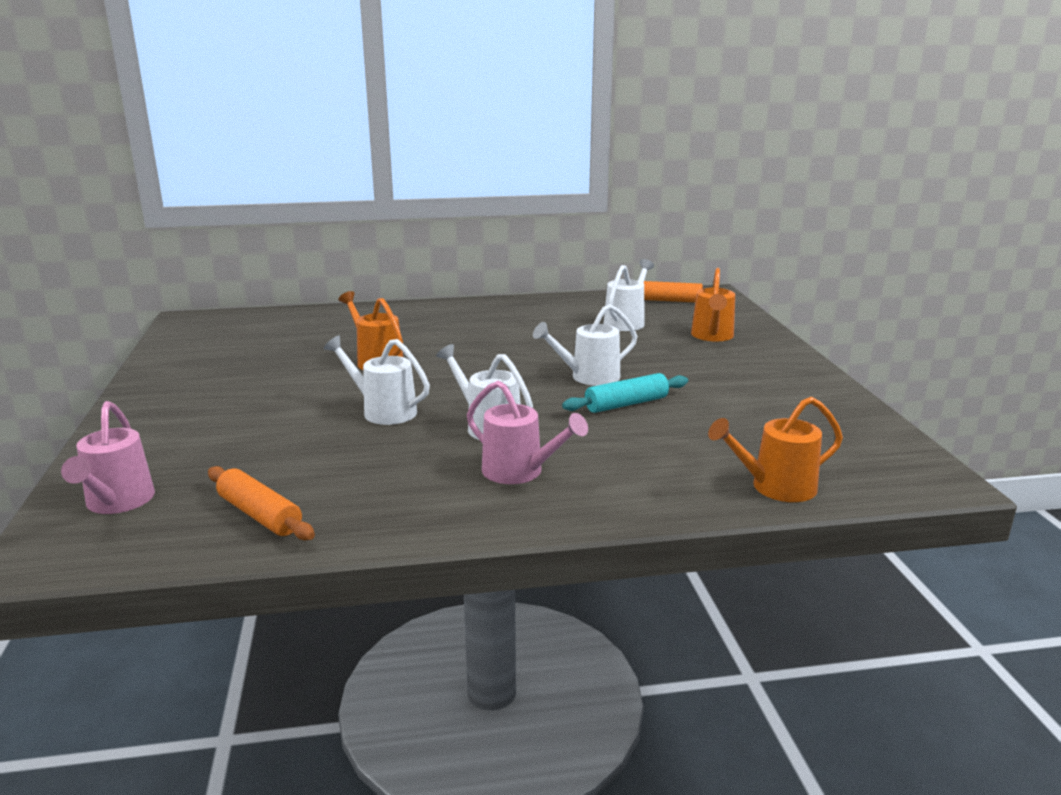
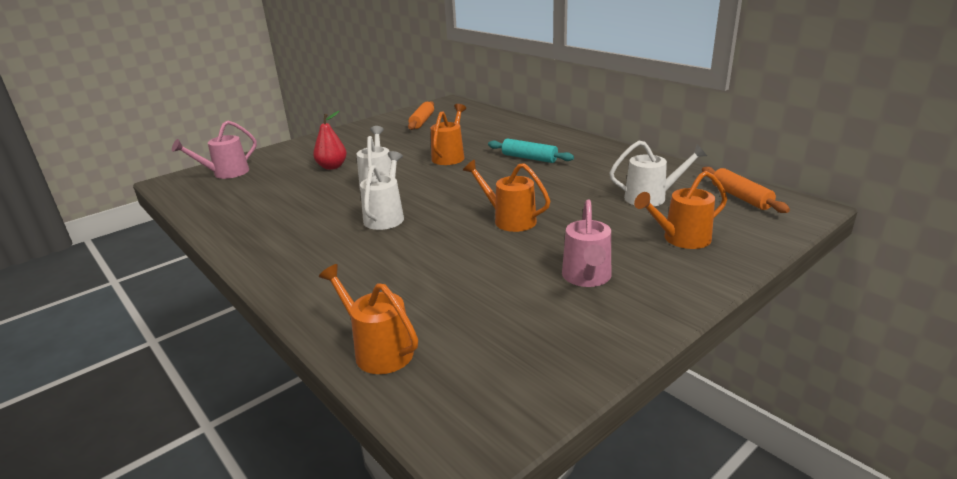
camera: 60 degrees right, 5 degrees up
orange rolling pin [208,466,315,541] -> orange rolling pin moved to [408,101,434,130]
pink watering can [467,380,588,484] -> pink watering can moved to [562,199,611,287]
white watering can [533,304,638,386] -> orange watering can [463,160,550,232]
turquoise rolling pin [562,373,688,413] -> turquoise rolling pin moved to [488,138,574,163]
none -> red pear [313,111,347,170]

